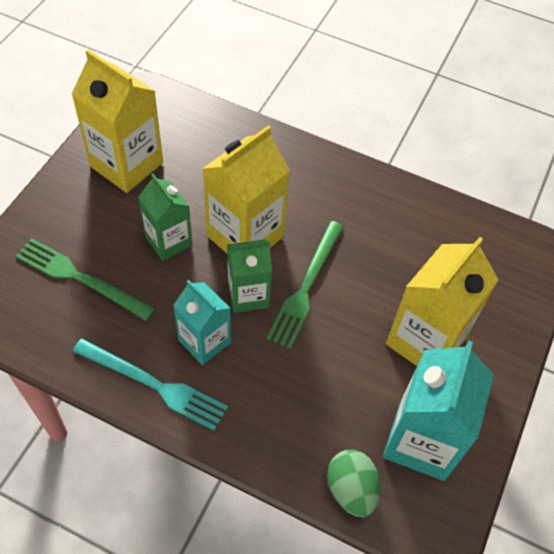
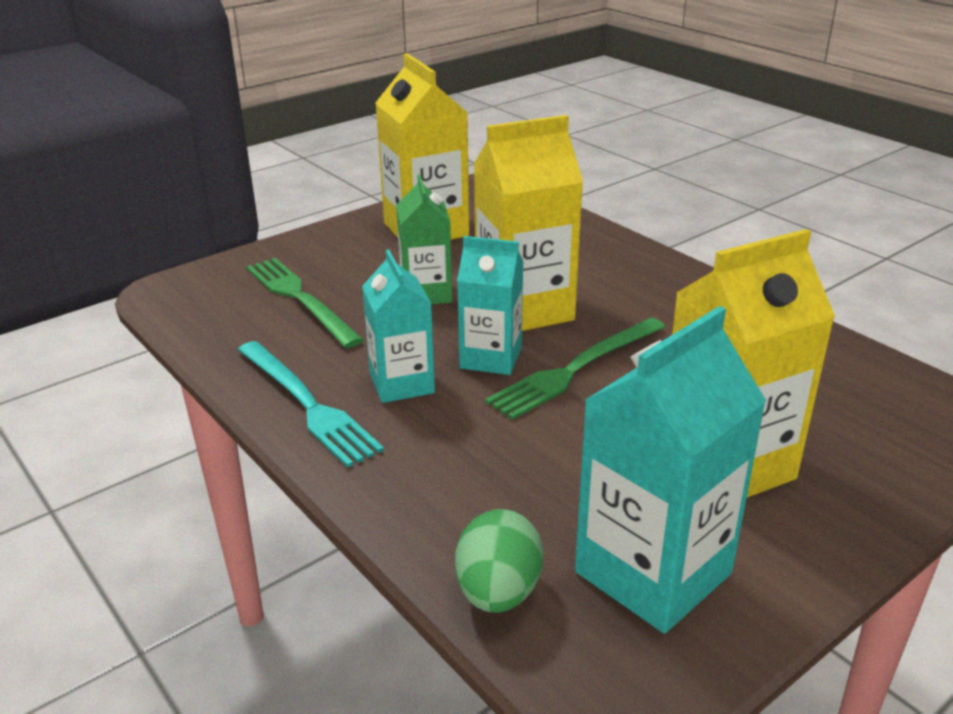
camera: 30 degrees right, 25 degrees down
green carton [227,240,272,313] -> turquoise carton [457,236,523,375]

